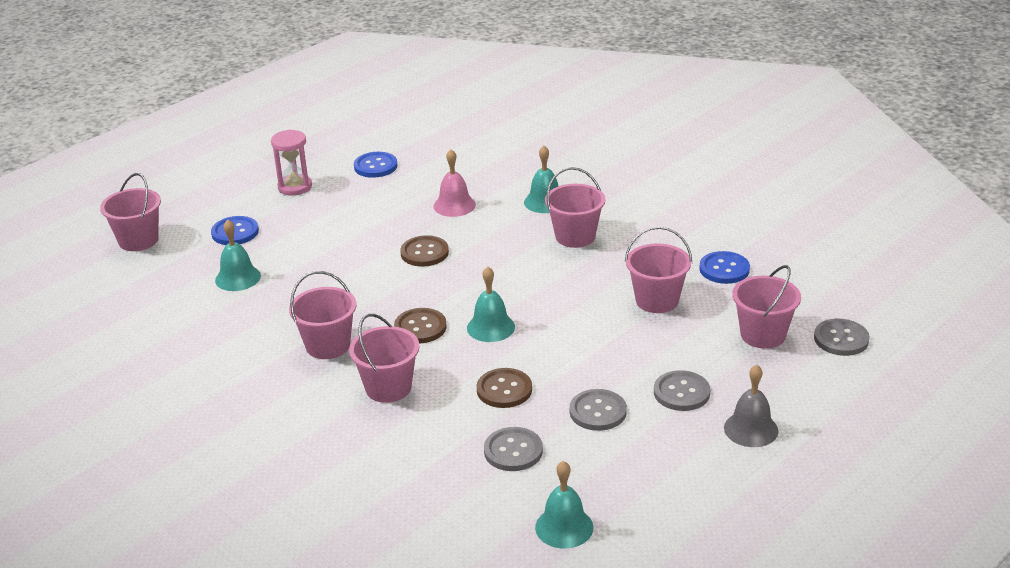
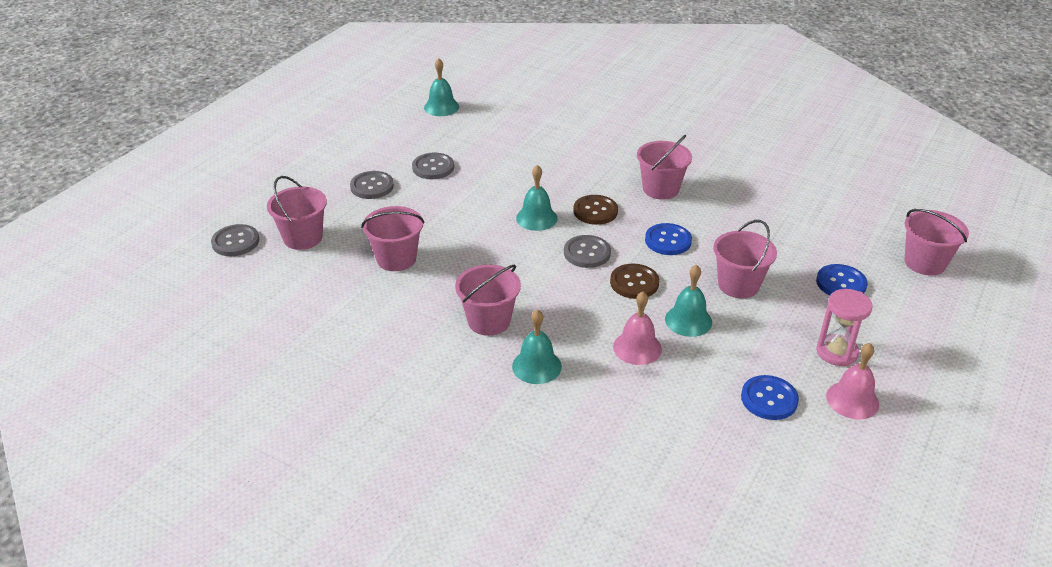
camera: 165 degrees right, 5 degrees up
turquoise bell [215,220,261,291] -> turquoise bell moved to [665,264,712,337]
pink bucket [349,314,420,403] -> pink bucket moved to [713,220,777,298]
brown button [476,368,532,408] -> none
grey button [484,427,543,471] -> grey button moved to [564,235,611,268]
blue button [699,251,750,284] -> blue button moved to [645,223,692,255]
grey bell [724,365,779,447] -> none
none -> pink bell [826,343,879,419]

